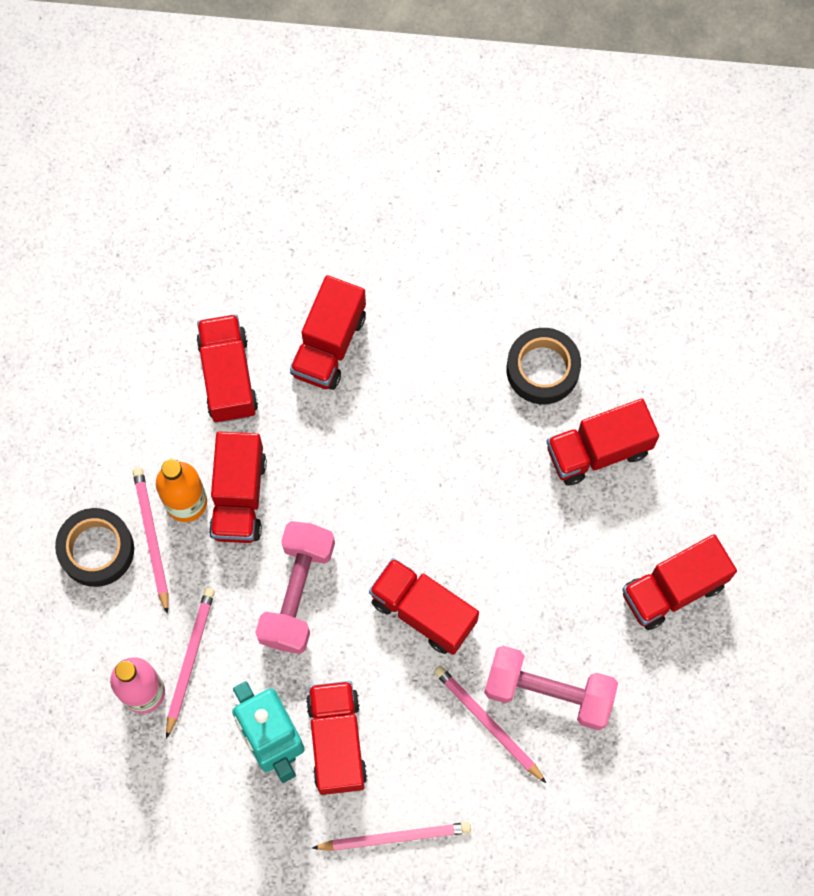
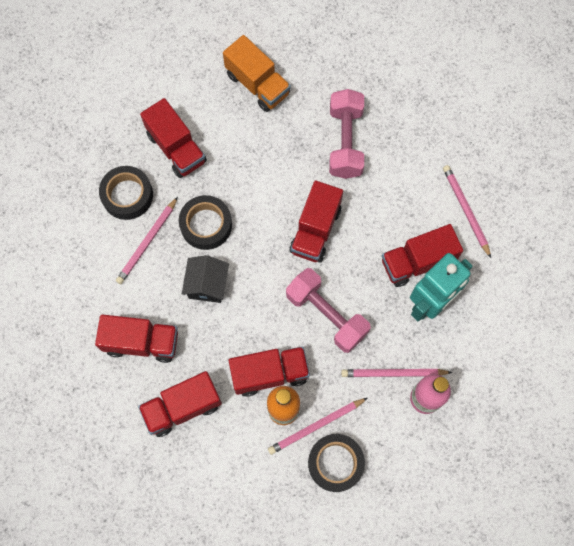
camera: 105 degrees left, 0 degrees up
pink dumbbell [255,521,335,654] -> pink dumbbell turned 45 degrees clockwise [286,268,371,353]
pink pencil [434,666,546,783] -> pink pencil moved to [116,197,178,284]
red truck [622,534,737,630] -> orange truck [223,35,291,112]
none -> black tape [179,195,232,250]
none -> black house [182,255,229,303]

